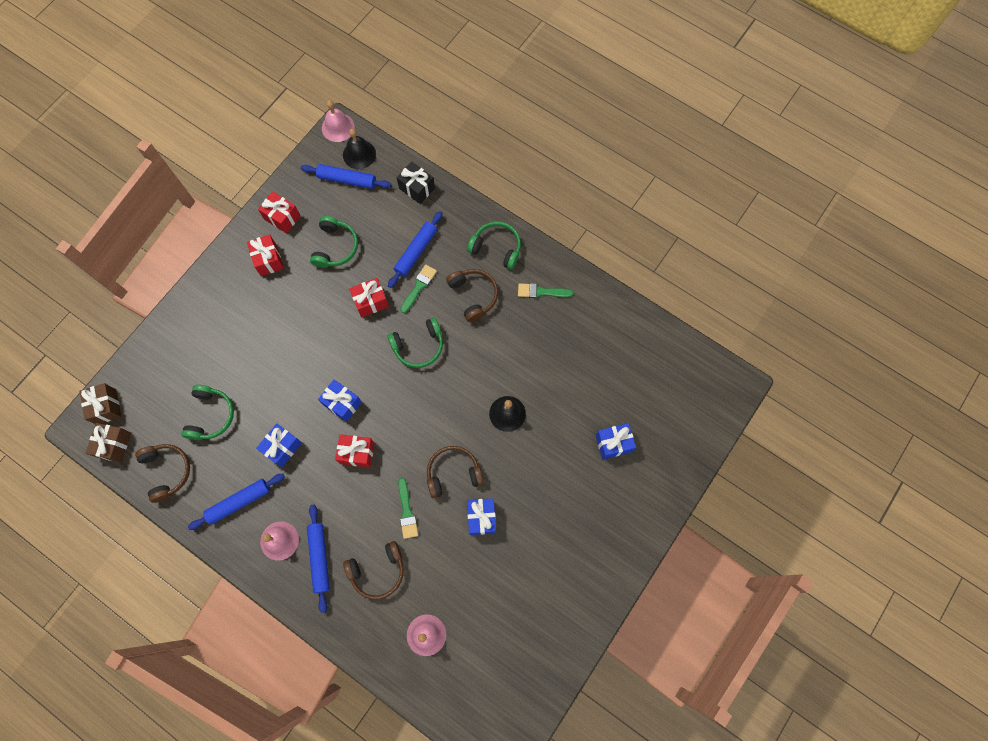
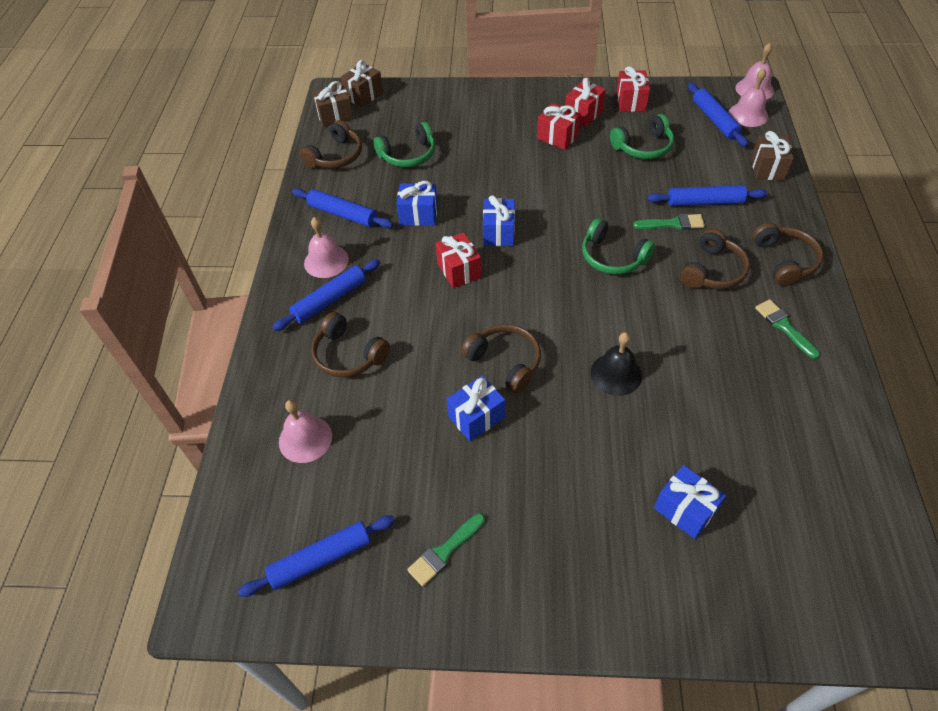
camera: 60 degrees right, 20 degrees down
black bell [343,128,376,169] -> pink bell [729,68,768,127]
red gift [349,278,389,317] -> red gift moved to [537,103,581,150]
black gift [397,161,435,204] -> brown gift [751,131,794,180]
green brush [398,478,418,539] -> green brush moved to [407,513,485,587]
green headphones [467,222,521,270] -> brown headphones [752,223,823,286]
none -> blue rolling pin [238,515,395,597]

